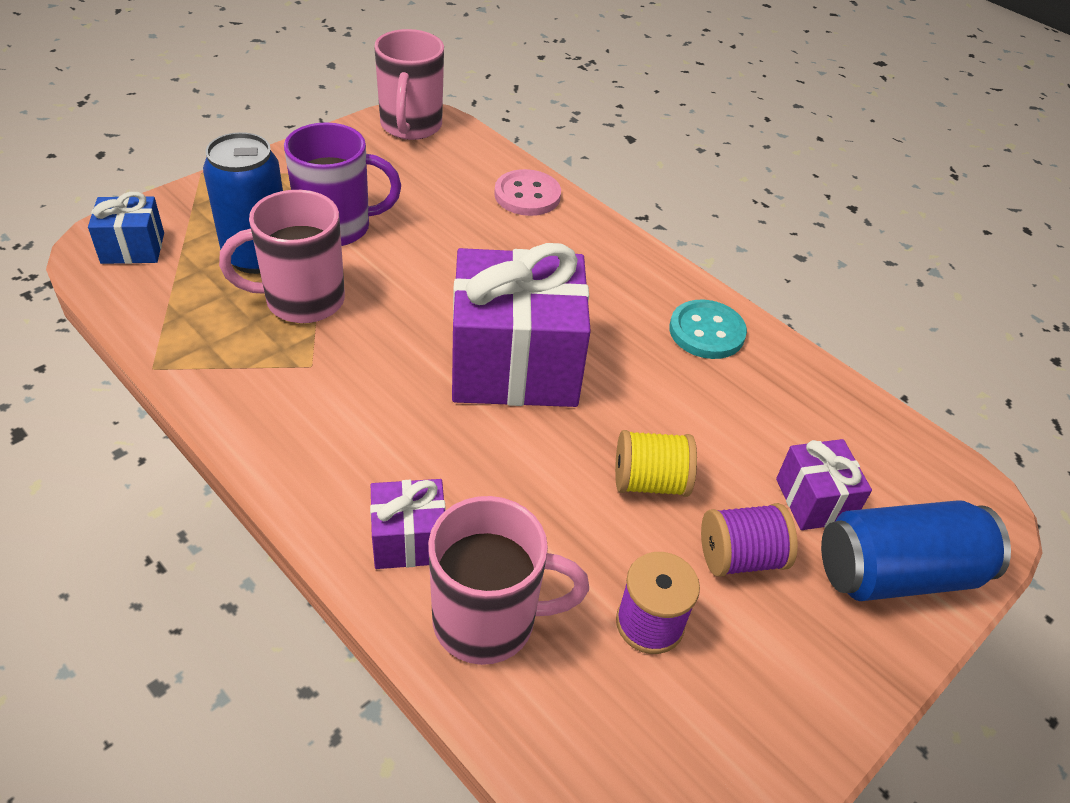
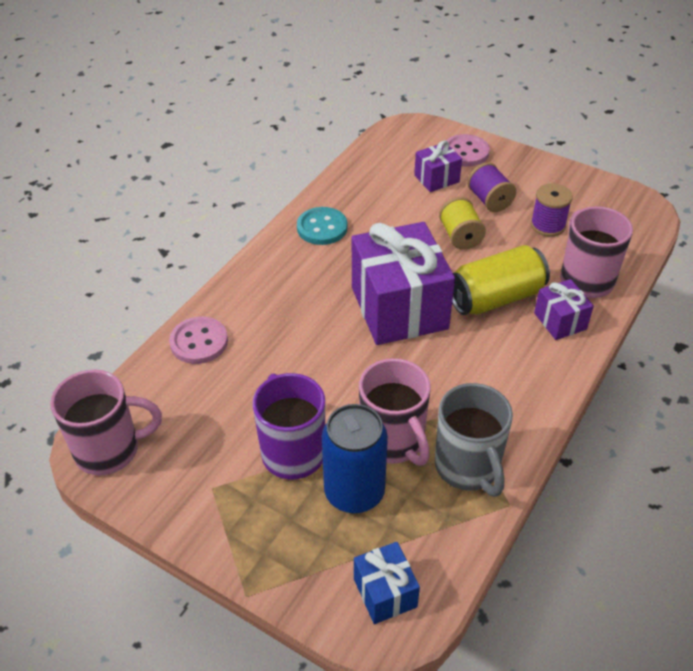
camera: 100 degrees left, 0 degrees up
blue can [821,500,1011,601] -> pink button [446,134,490,167]
none -> grey mug [435,383,513,496]
none -> yellow can [452,245,550,315]

